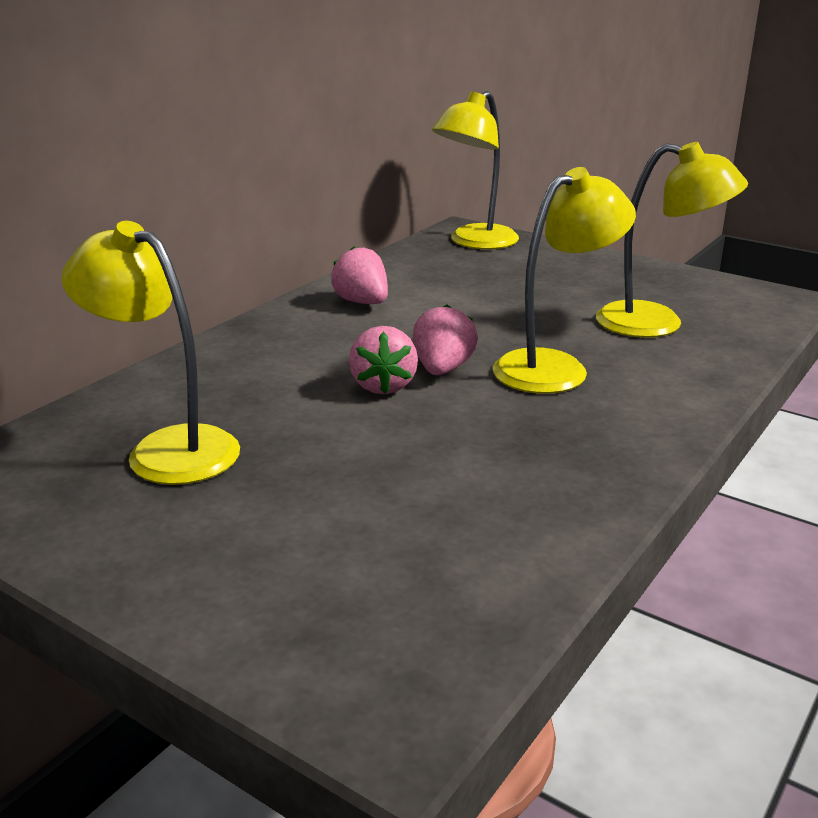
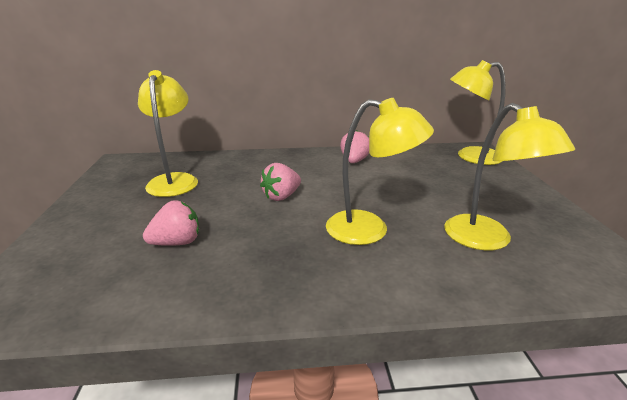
camera: 50 degrees right, 0 degrees up
pink strawberry [413,304,478,375] -> pink strawberry moved to [143,200,199,246]

